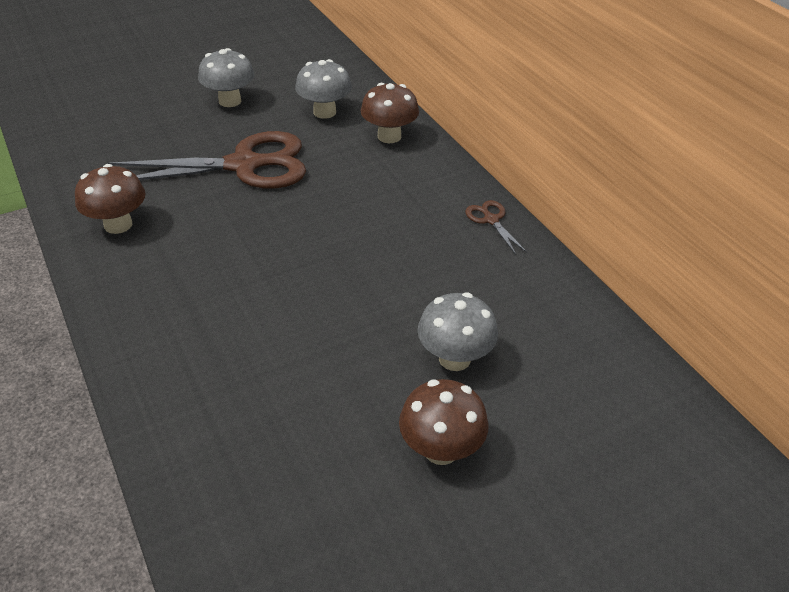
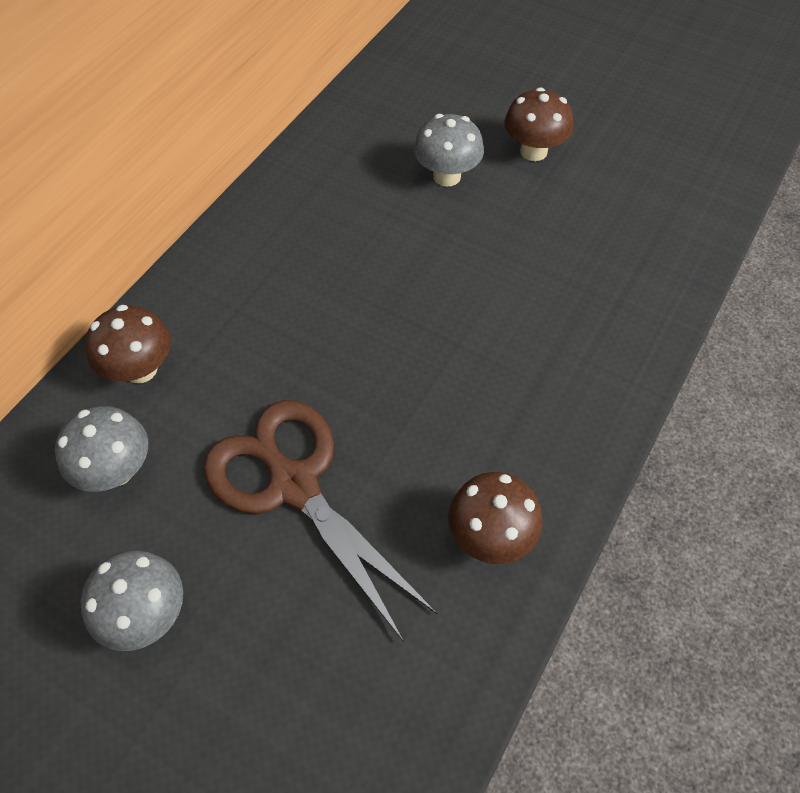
camera: 120 degrees left, 15 degrees up
brown scissors [465,200,527,255] -> none

